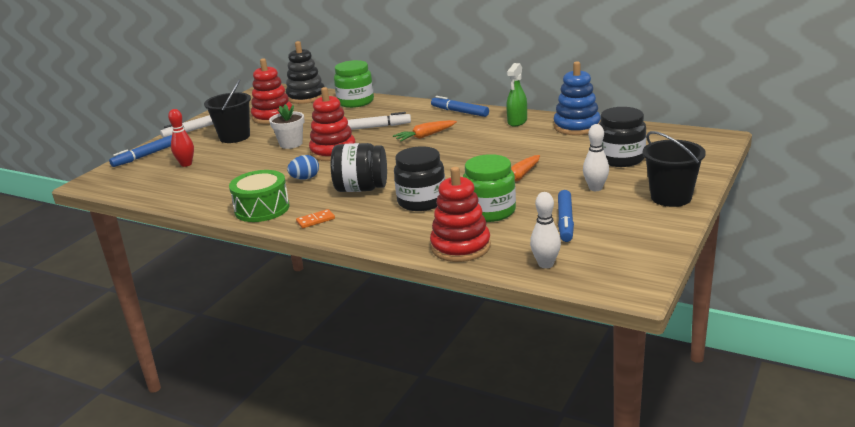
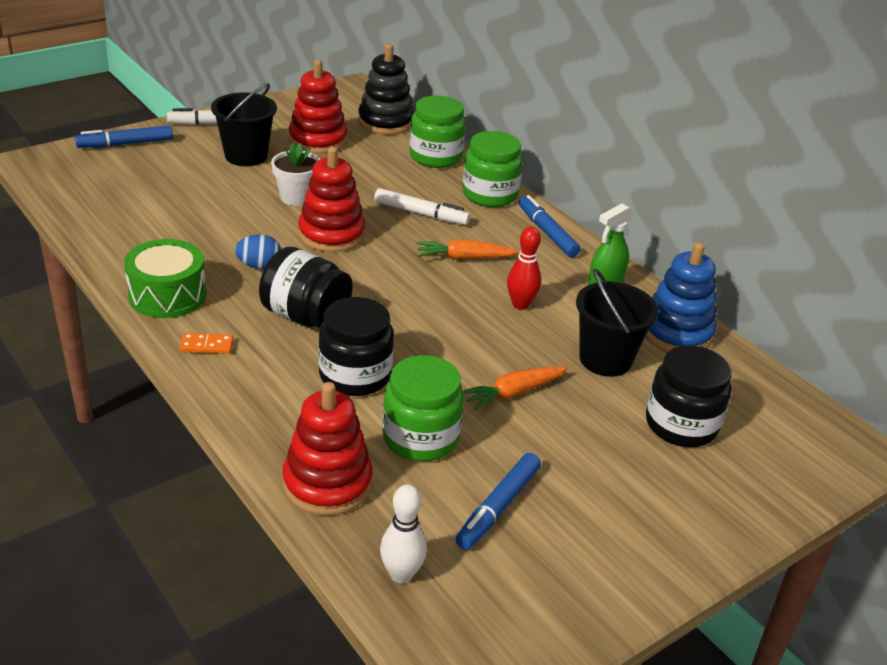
camera: 20 degrees right, 10 degrees up
red bowling pin [168,109,194,167] -> red bowling pin moved to [507,226,541,310]
white bowling pin [583,124,609,191] -> none
black bucket [643,131,706,207] -> black bucket moved to [576,268,658,377]
none -> green jar [462,131,523,207]

